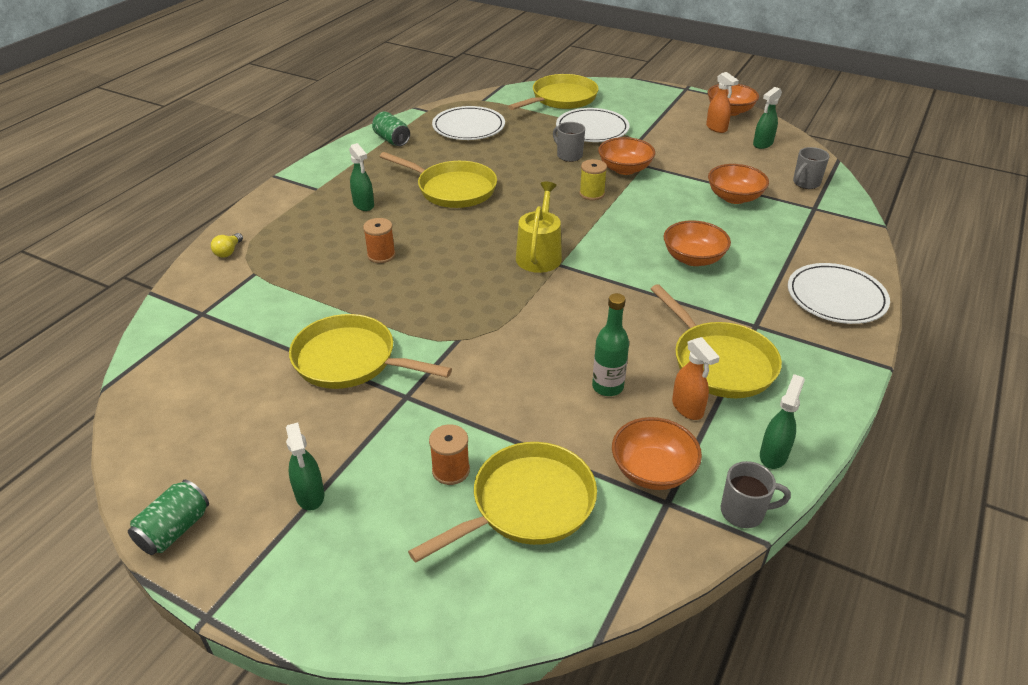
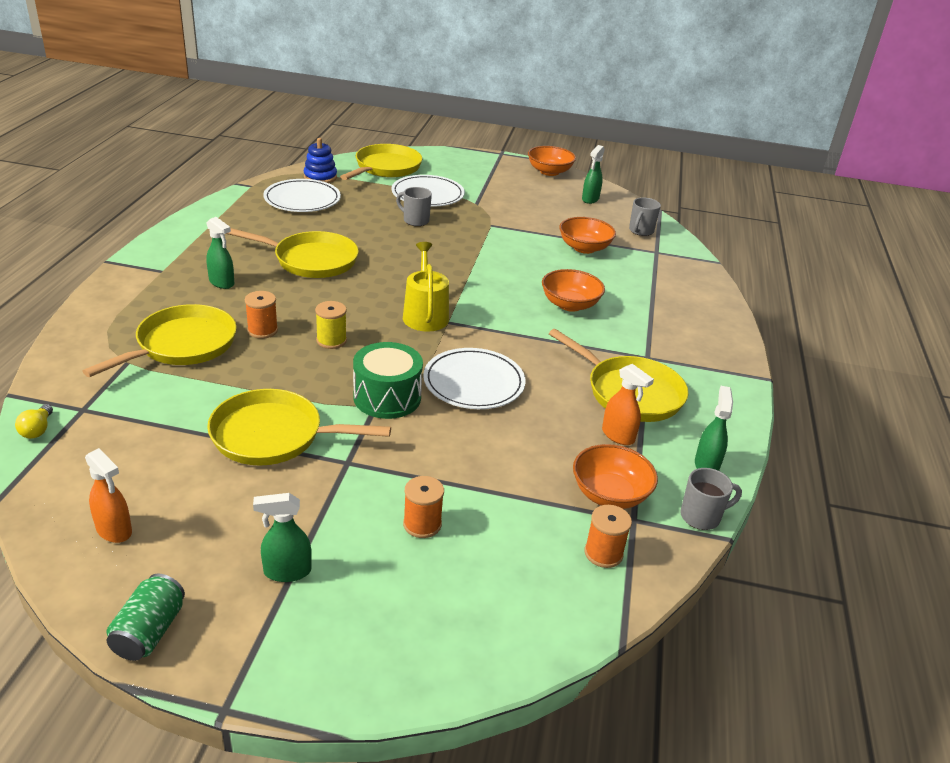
camera: 20 degrees left, 5 degrees down
yellow light bulb [211,233,243,258] -> yellow light bulb moved to [15,404,53,439]
green spray bottle [286,423,324,511] -> green spray bottle turned 120 degrees clockwise [253,493,312,582]
green can [372,112,410,146] -> none
yellow pan [408,442,597,563] -> yellow pan moved to [83,304,237,377]
yellow spool [579,159,607,200] -> yellow spool moved to [315,301,347,349]
green bottle [592,293,629,396] -> none
orange bowl [598,137,655,175] -> none
orange spray bottle [706,72,739,133] -> orange spray bottle moved to [85,448,132,543]
white plate [788,263,890,324] -> white plate moved to [423,348,526,409]
none -> blue stacking toy [303,138,337,183]
none -> green drum [353,342,423,419]
none -> orange spool [584,505,632,568]

